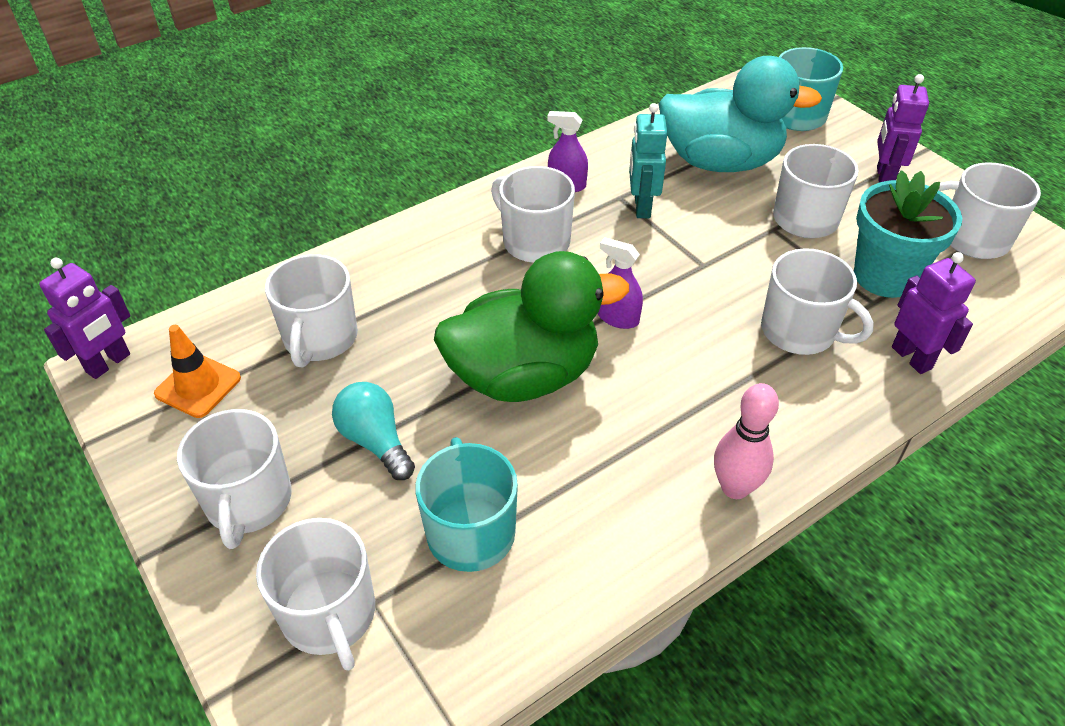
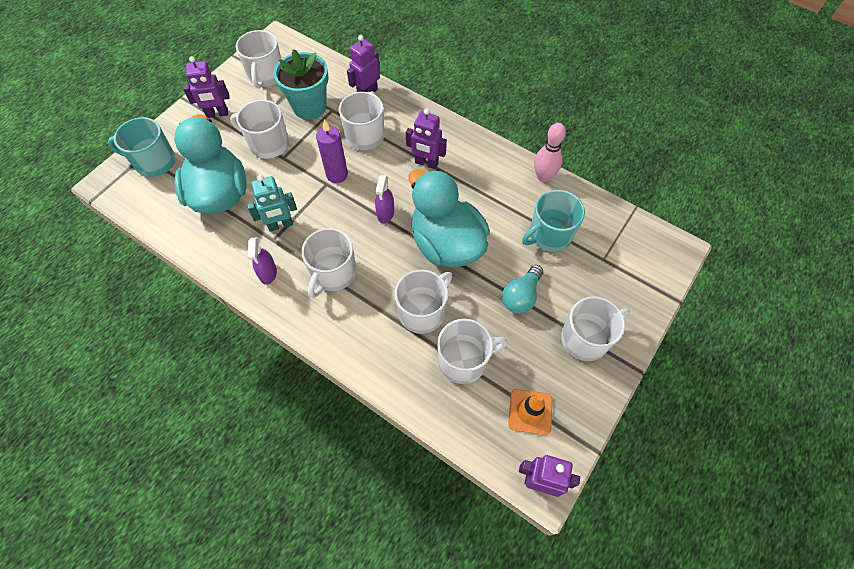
camera: 110 degrees left, 15 degrees up
white mug [256,518,375,671] -> white mug moved to [395,270,452,334]
green duck [434,251,629,402] -> turquoise duck [408,169,490,267]
pink bowling pin [714,383,779,499] -> pink bowling pin moved to [534,123,566,182]
none -> purple candle [316,119,348,183]
none -> purple robot [406,109,447,169]

